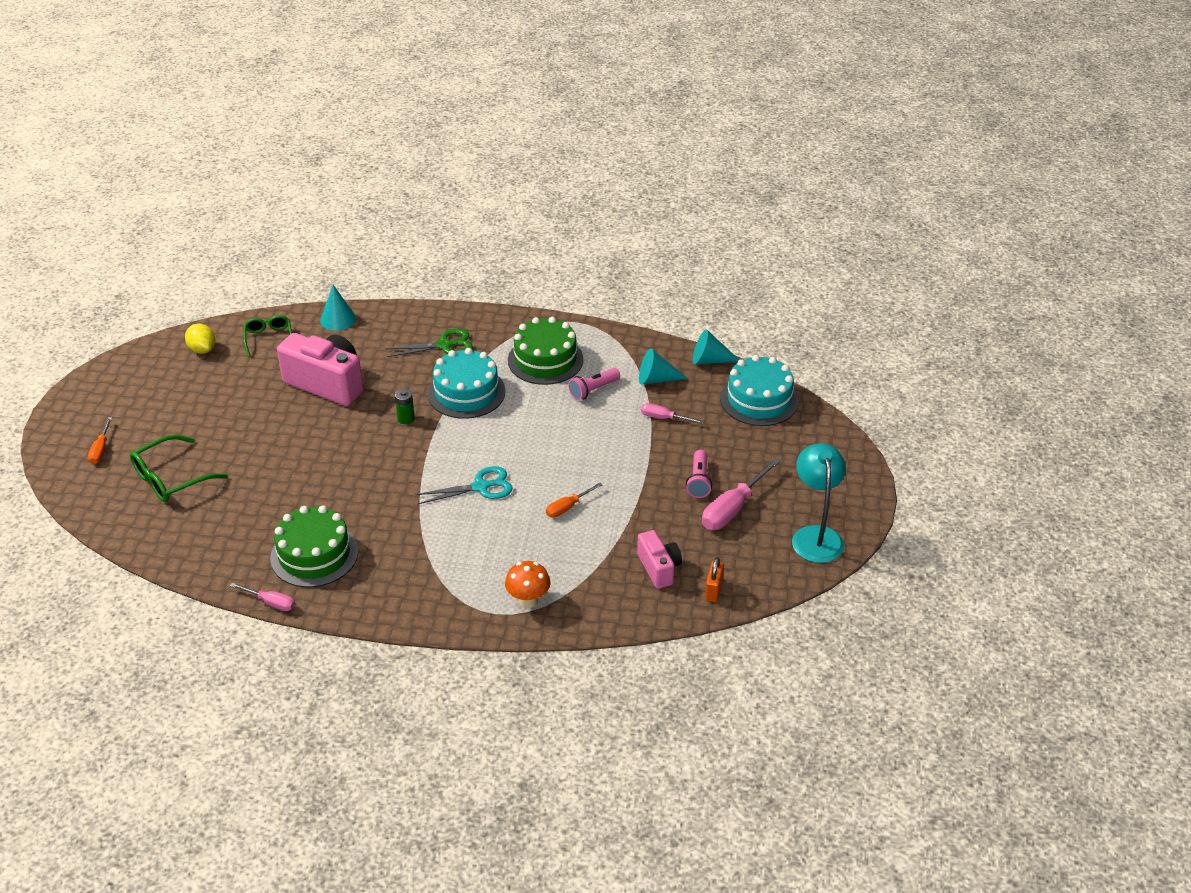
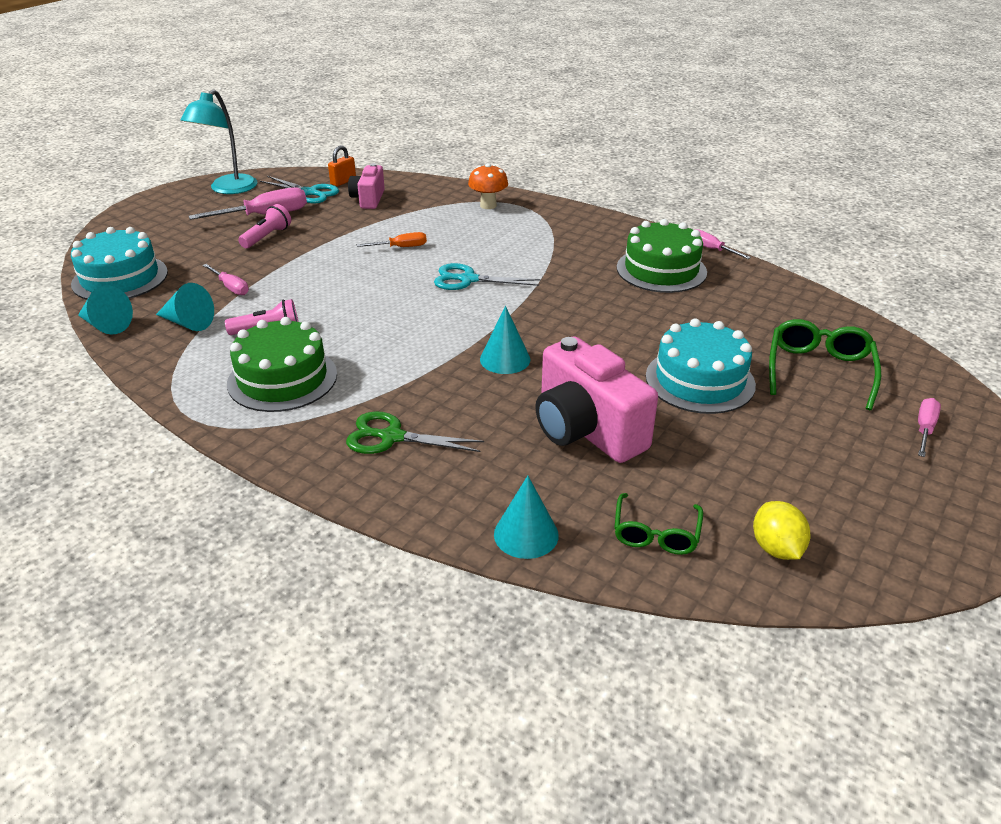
camera: 155 degrees left, 5 degrees down
orange screwdriver [88,417,112,464] -> pink screwdriver [918,398,941,457]
green glasses [130,435,228,502] -> green glasses turned 60 degrees counterclockwise [769,319,881,410]
green battery [395,389,415,425] -> turquoise cone [480,306,530,374]
turquoise cake [428,348,506,419] -> turquoise cake moved to [646,318,756,414]
none -> turquoise scissors [260,176,339,204]

